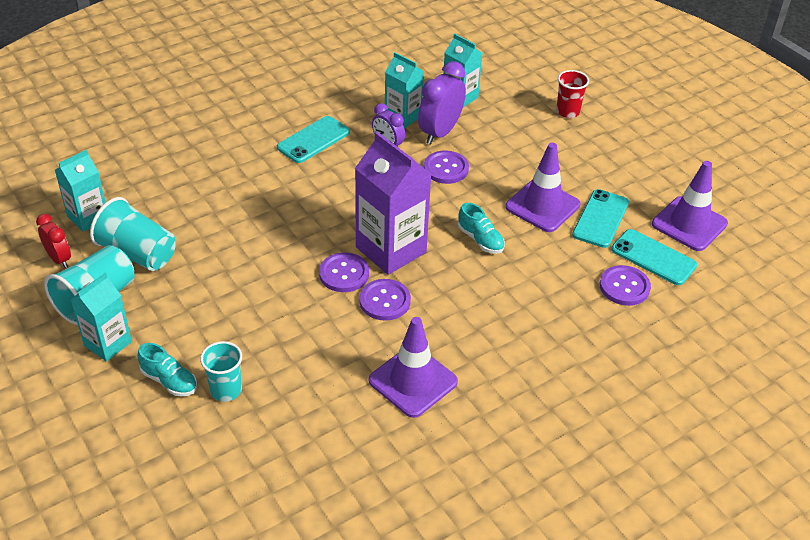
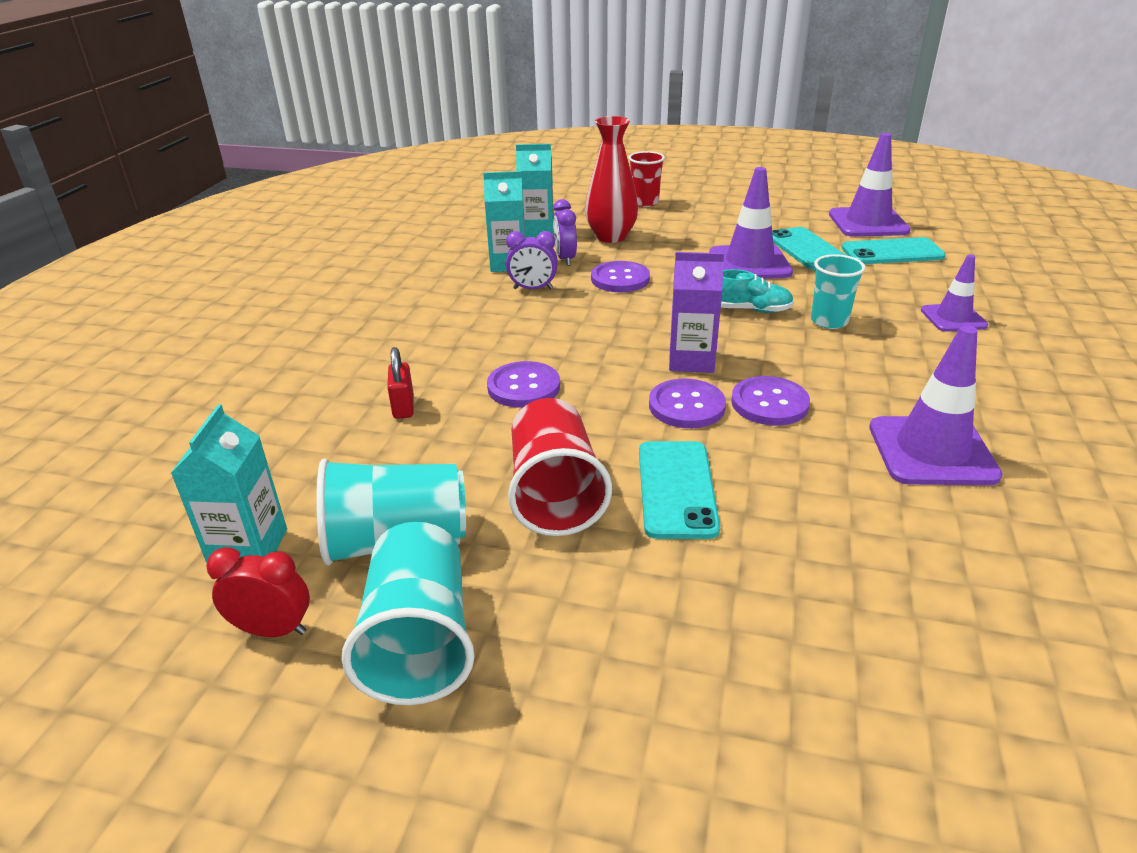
camera: 40 degrees left, 10 degrees down
turquoise carton [70,273,132,362] -> none
turquoise shoe [138,343,197,396] -> none
turquoise cup [200,341,242,402] -> turquoise cup moved to [811,254,866,329]
turquoise phone [277,116,350,163] -> turquoise phone moved to [639,441,720,539]
purple carton [355,132,431,275] -> purple carton [669,252,724,373], size x0.60
purple clock [418,61,466,145] -> purple clock [553,199,577,266], size x0.60
purple button [600,265,651,306] -> purple button moved to [487,361,560,408]
none -> red padlock [387,347,414,419]
none -> red cup [508,398,612,536]
none -> red vase [585,116,638,243]
none -> purple traffic cone [921,255,988,332]

